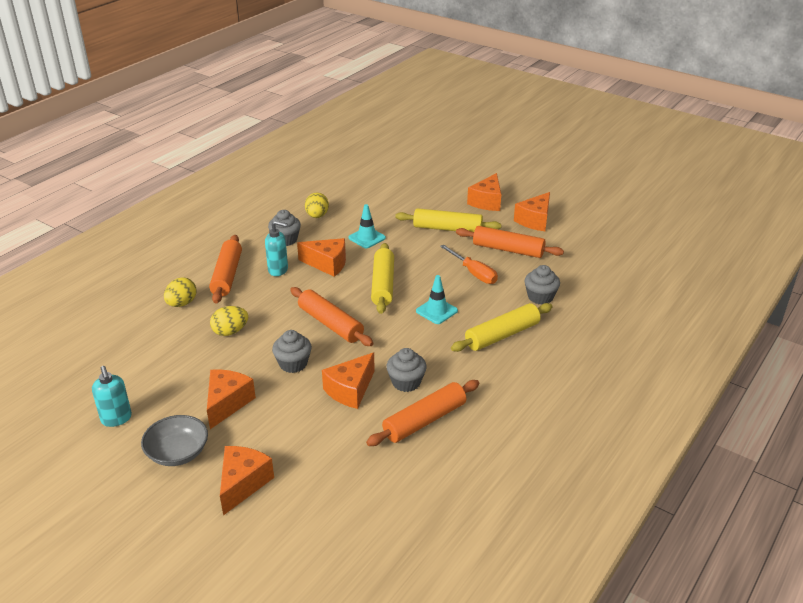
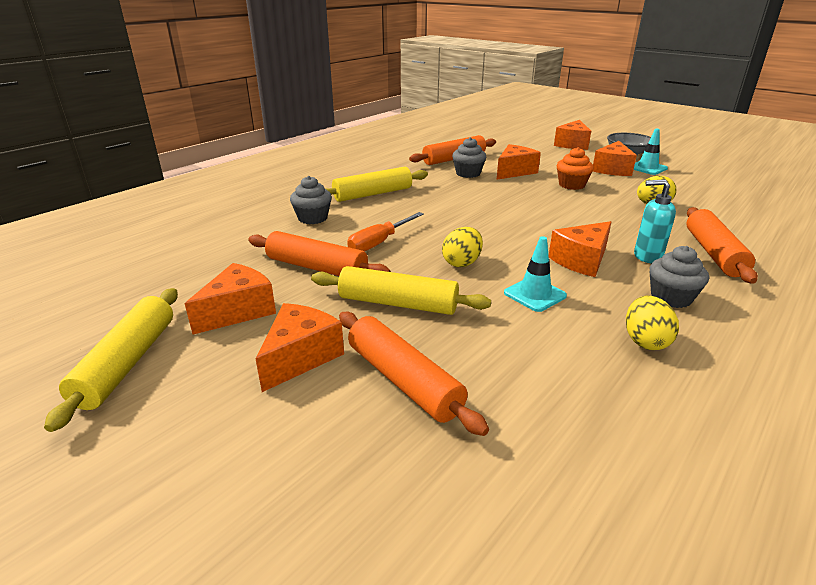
camera: 175 degrees left, 5 degrees down
turquoise soap dispenser [92,366,132,427] -> none
yellow egg [164,277,197,307] -> yellow egg moved to [442,227,483,267]
grey cupcake [272,330,312,373] -> orange cupcake [557,147,594,190]
orange rolling pin [290,287,373,346] -> orange rolling pin moved to [339,312,489,436]
orange cheese [297,238,346,277] -> orange cheese turned 60 degrees counterclockwise [549,221,611,277]
yellow rolling pin [371,243,394,314] -> yellow rolling pin moved to [44,288,178,432]
turquoise traffic cone [416,275,458,324] -> turquoise traffic cone moved to [634,128,668,175]
orange screwdriver [440,244,498,284] -> orange screwdriver turned 105 degrees counterclockwise [347,212,424,251]

